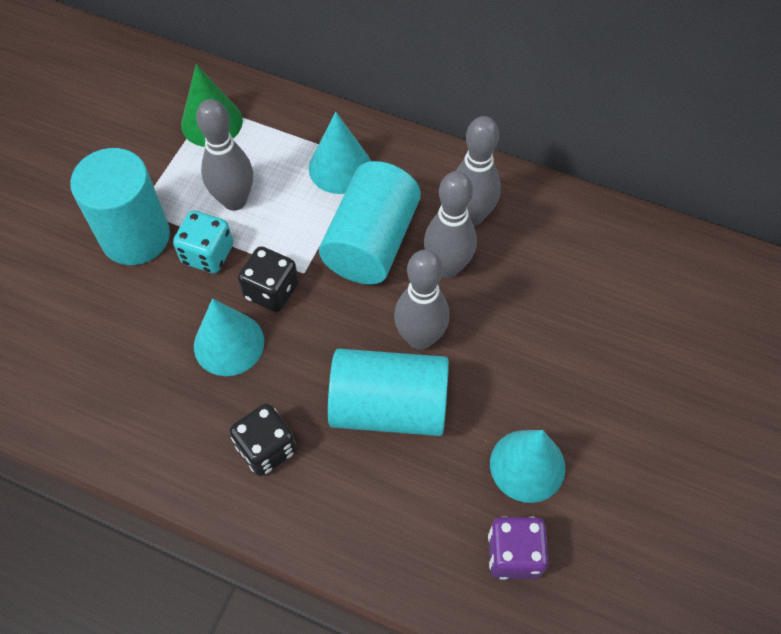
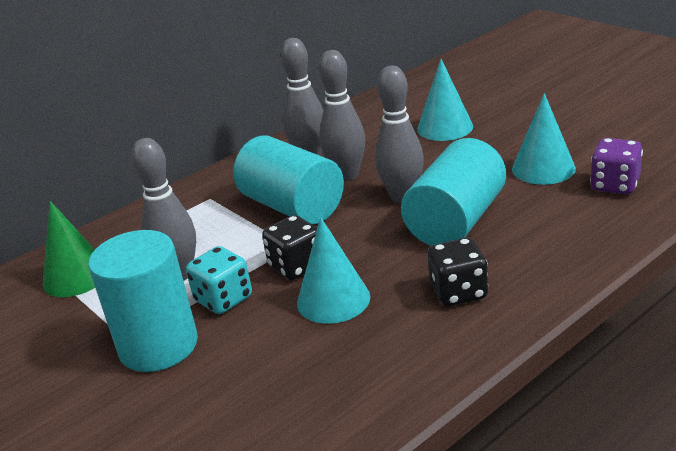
camera: 60 degrees left, 30 degrees down
turquoise cone [309,112,371,194] -> turquoise cone moved to [417,59,473,141]

